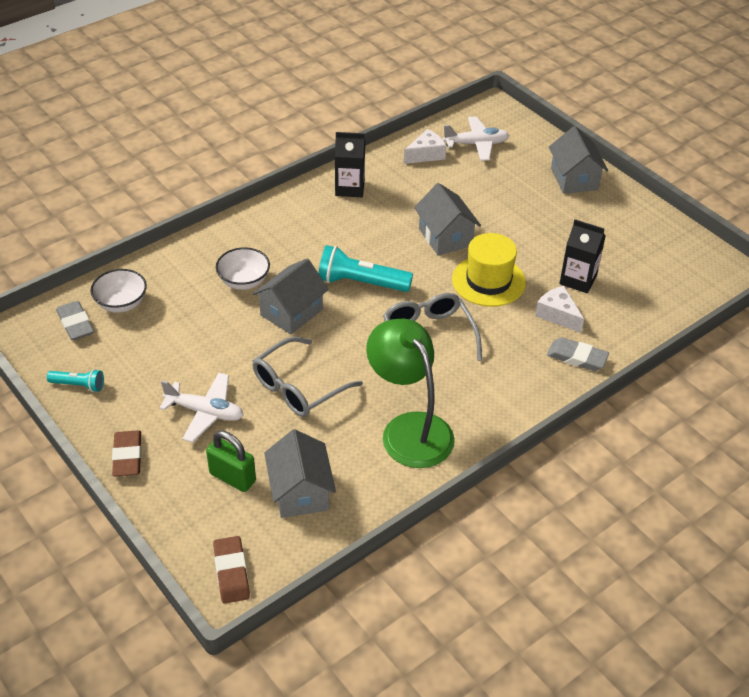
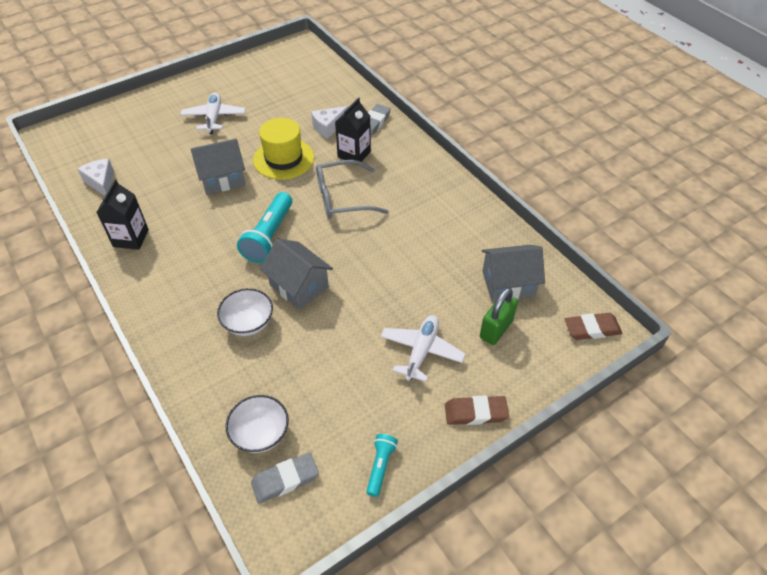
camera: 85 degrees left, 5 degrees up
grey glasses [253,337,363,417] -> none
green lamp [366,319,455,468] -> none
white plane [443,116,510,161] -> white plane moved to [180,93,245,134]
grey house [549,126,608,194] -> none
black carton [559,219,606,293] -> black carton moved to [335,97,371,165]

